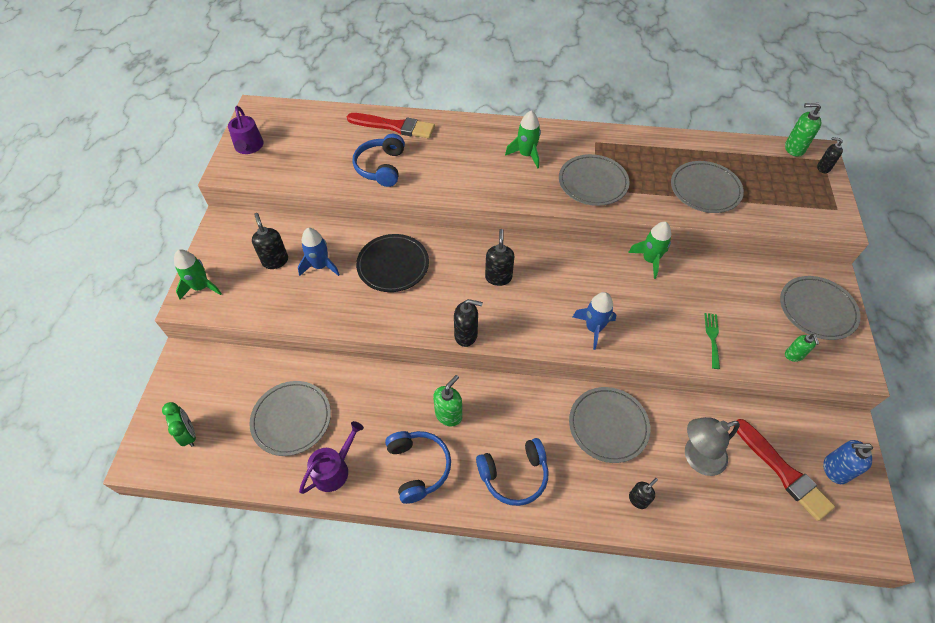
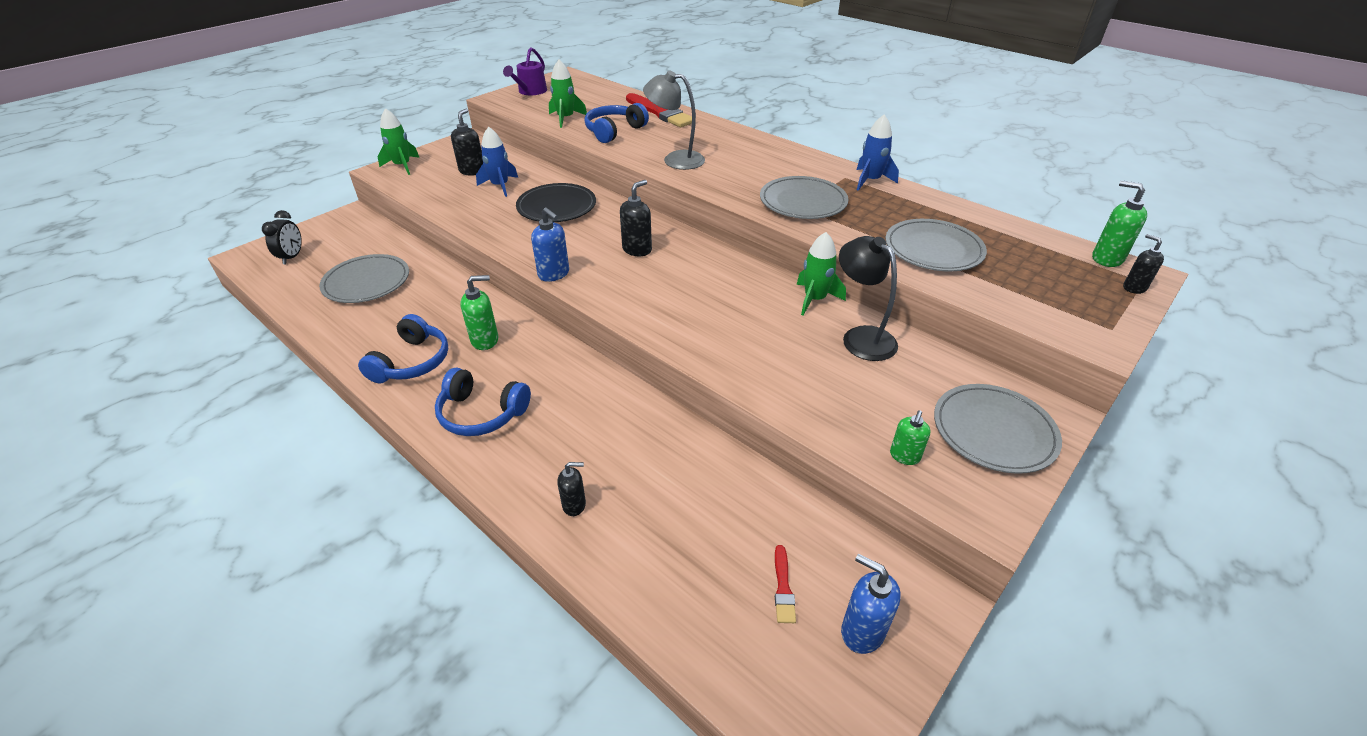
camera: 35 degrees right, 15 degrees down
green clock [162,402,196,447] -> black clock [262,210,302,264]
purple watering can [299,421,364,494] -> none
black soap dispenser [454,299,483,347] -> blue soap dispenser [531,207,569,282]
green rocket [505,111,541,169] -> green rocket moved to [549,60,587,128]
grey plate [569,387,651,463] -> none
blue rocket [573,292,616,350] -> blue rocket moved to [857,115,899,191]
grey lamp [685,417,740,476] -> grey lamp moved to [643,70,705,170]
green fork [705,313,720,369] -> none
red brush [734,419,835,521] -> red brush [775,545,796,623], size x0.46
none -> black lamp [839,236,898,361]

